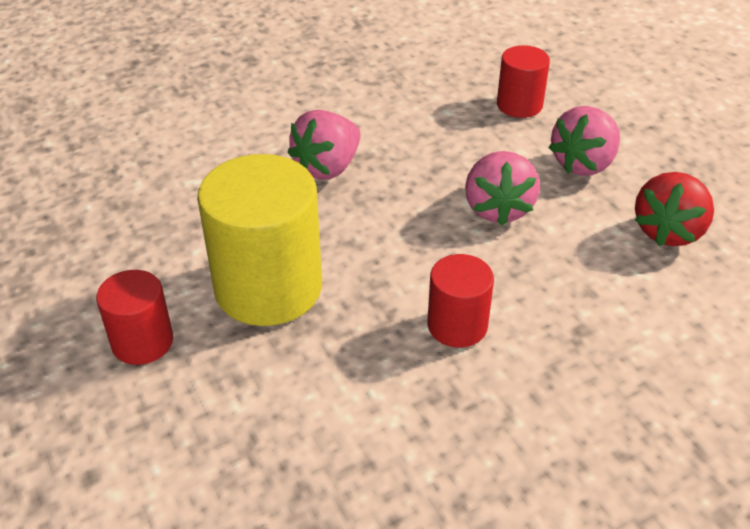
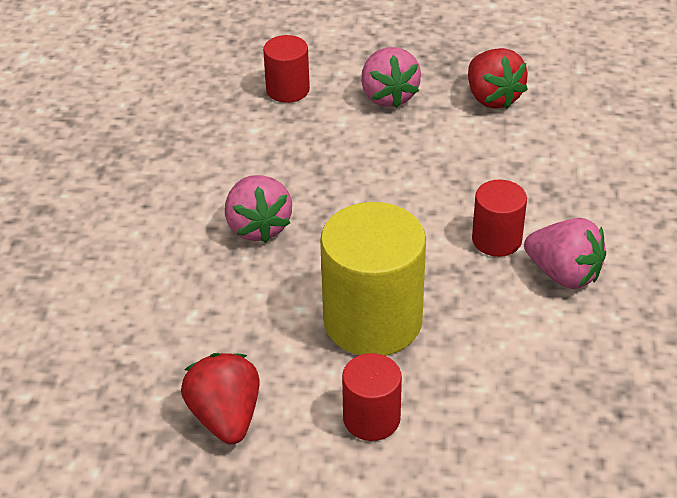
camera: 55 degrees left, 0 degrees up
pink strawberry [465,151,540,226] -> pink strawberry moved to [524,218,606,289]
none -> red strawberry [181,353,259,444]

